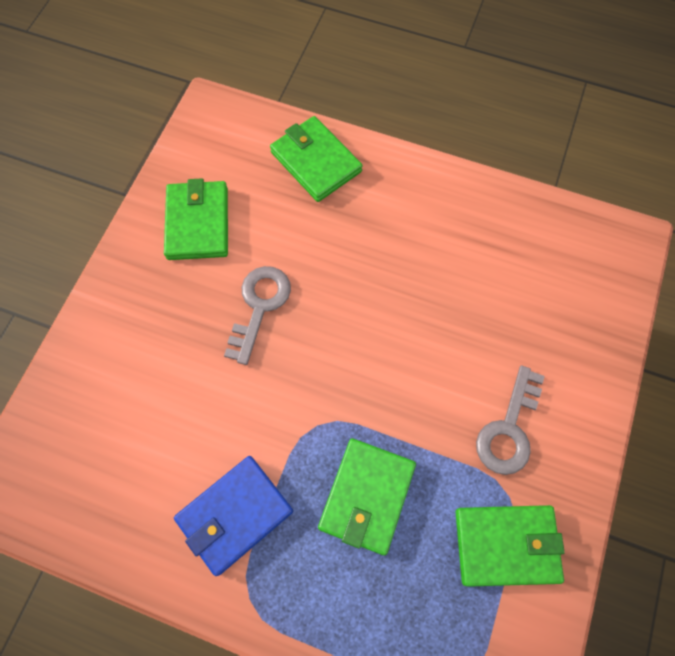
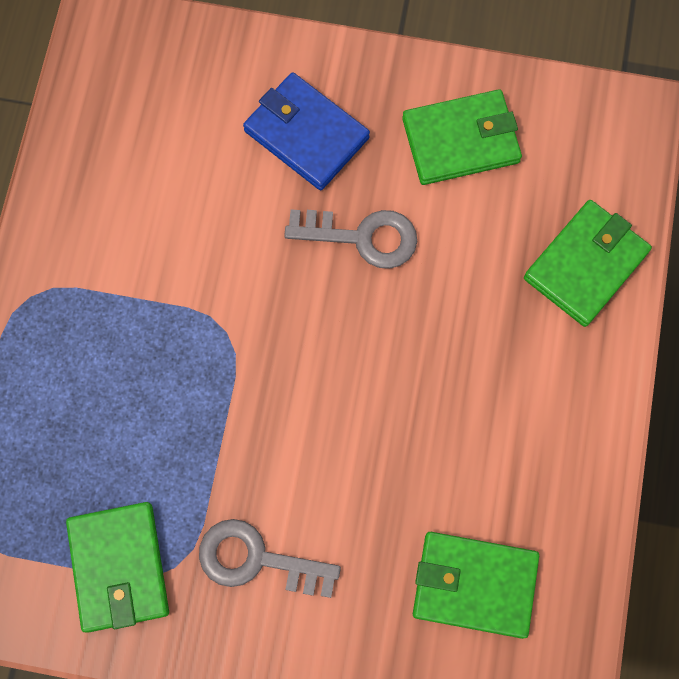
camera: 80 degrees right, 5 degrees up
blue wallet [174,456,293,576] -> blue wallet moved to [243,72,370,190]
green wallet [318,438,416,555] -> green wallet moved to [413,532,539,639]

